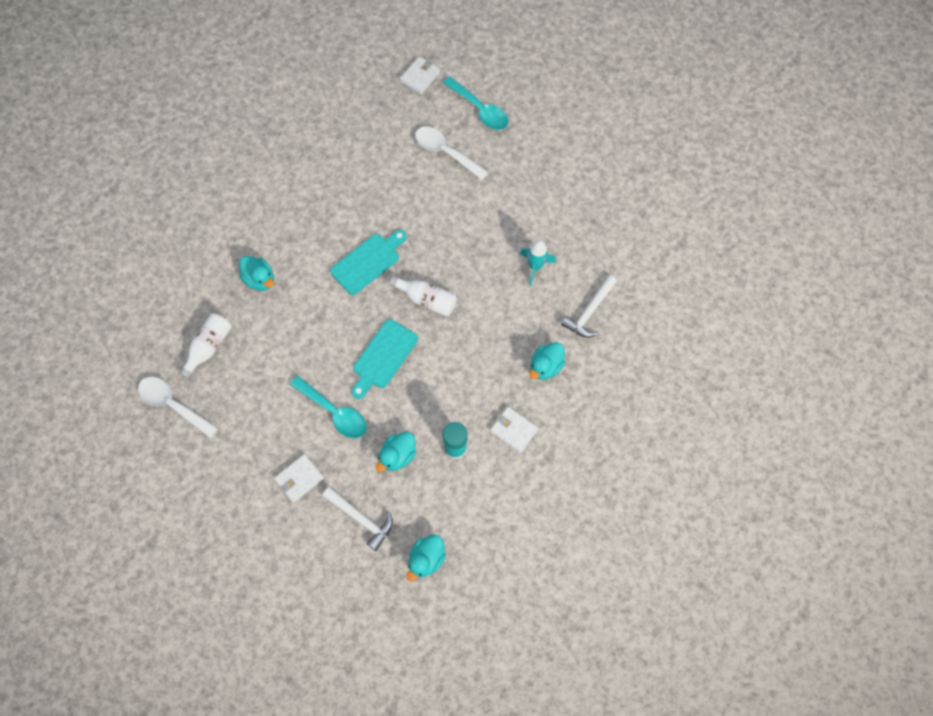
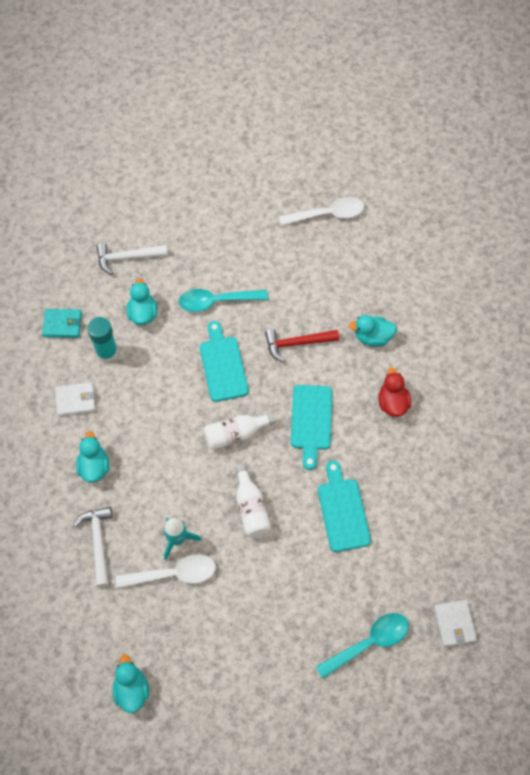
camera: 135 degrees right, 5 degrees down
white bottle [179,313,232,379] -> white bottle moved to [235,464,271,537]
white wallet [274,454,324,503] -> none
turquoise duck [407,534,446,581] -> turquoise duck moved to [112,654,149,713]
white spoon [415,127,489,180] -> white spoon moved to [115,554,216,588]
turquoise spoon [443,77,508,130] -> turquoise spoon turned 150 degrees clockwise [316,613,409,679]
none -> turquoise wallet [42,309,82,338]
none -> red hammer [265,329,339,363]
none -> turquoise cutting board [318,461,371,552]
none -> red duck [378,368,411,417]

